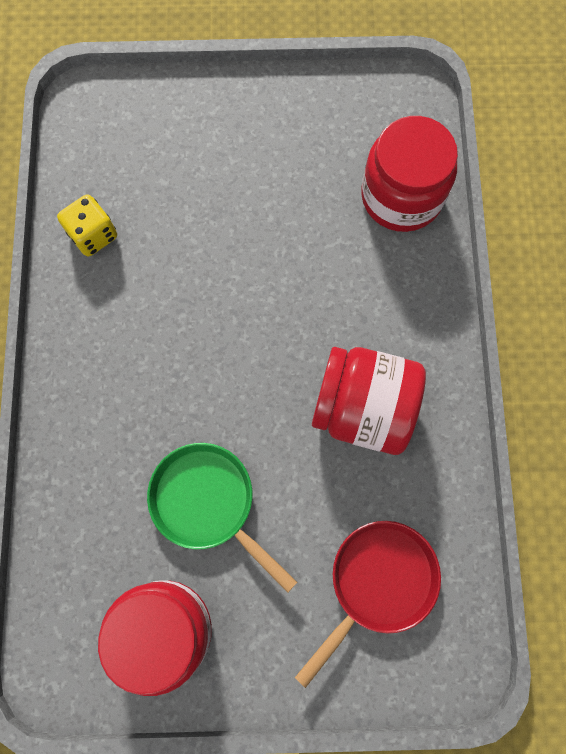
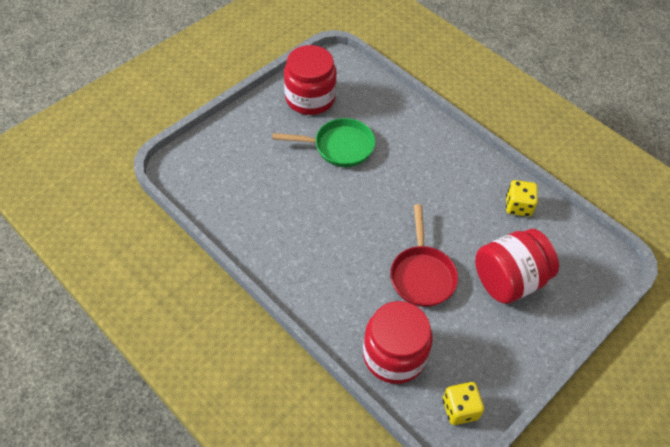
camera: 135 degrees right, 20 degrees down
red pan [295,521,441,688] -> red pan moved to [390,204,458,307]
red jar [312,347,426,455] -> red jar moved to [475,229,559,304]
none -> yellow dice [443,382,484,425]

